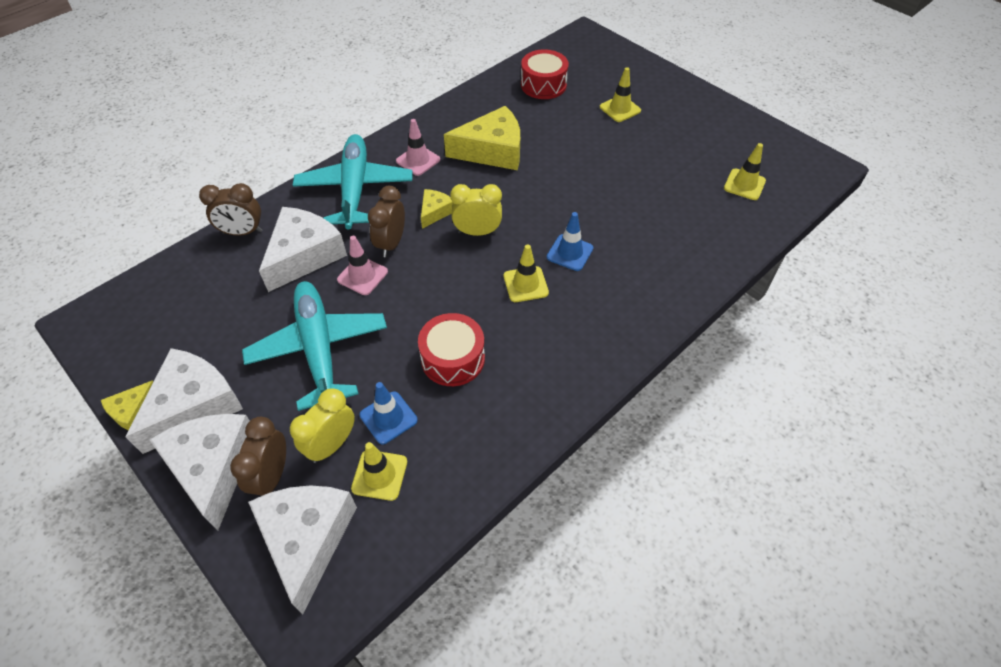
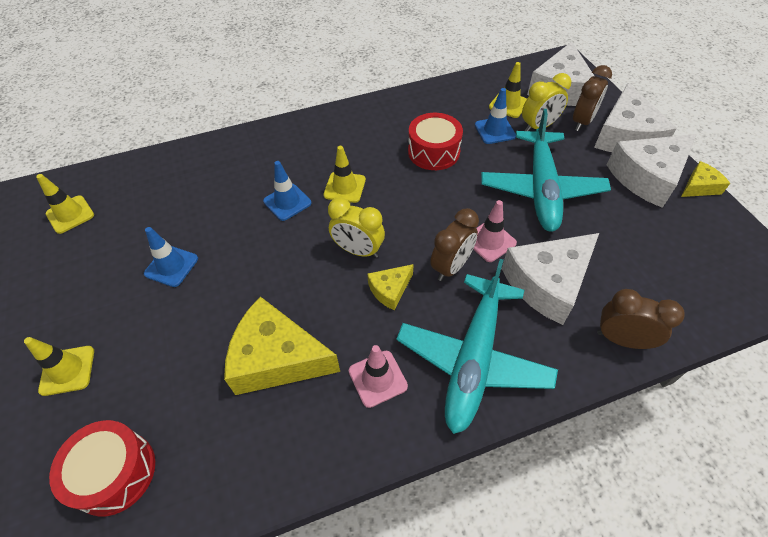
camera: 155 degrees left, 0 degrees up
none -> blue traffic cone [144,227,198,287]

